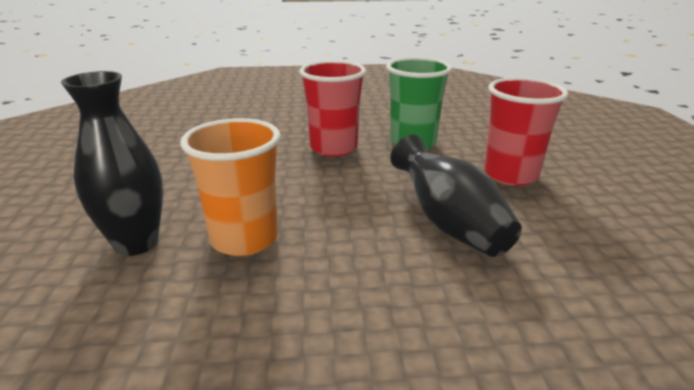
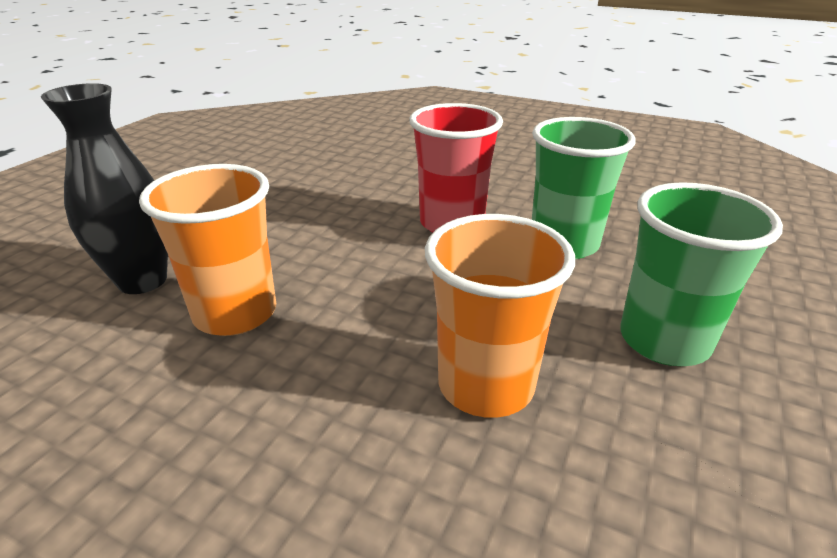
camera: 30 degrees right, 5 degrees up
black vase [391,135,522,257] -> orange cup [425,214,575,418]
red cup [484,78,568,186] -> green cup [620,182,783,366]

